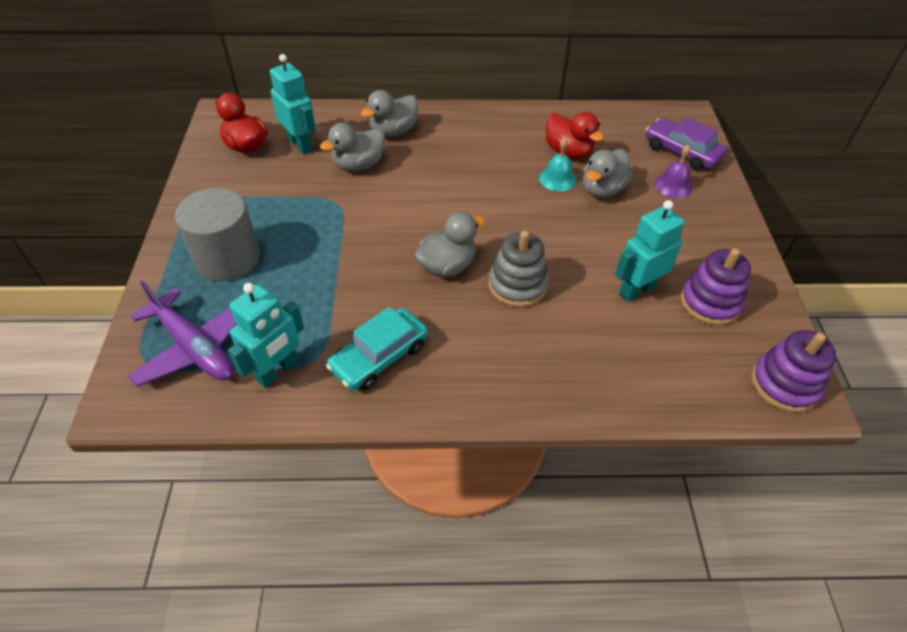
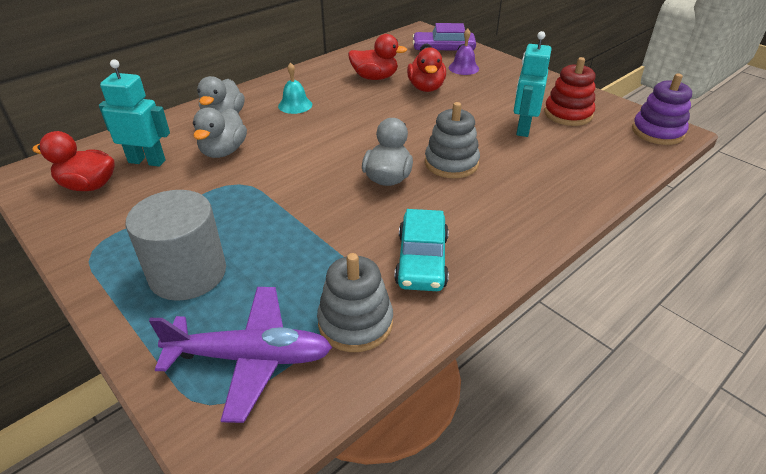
camera: 40 degrees left, 10 degrees down
turquoise robot [228,283,304,388] -> grey stacking toy [317,253,393,352]
turquoise bell [539,138,576,191] -> turquoise bell moved to [278,62,312,114]
grey duck [582,149,633,198] -> red duck [407,47,446,92]
purple stacking toy [680,248,751,325] -> red stacking toy [544,57,595,126]

